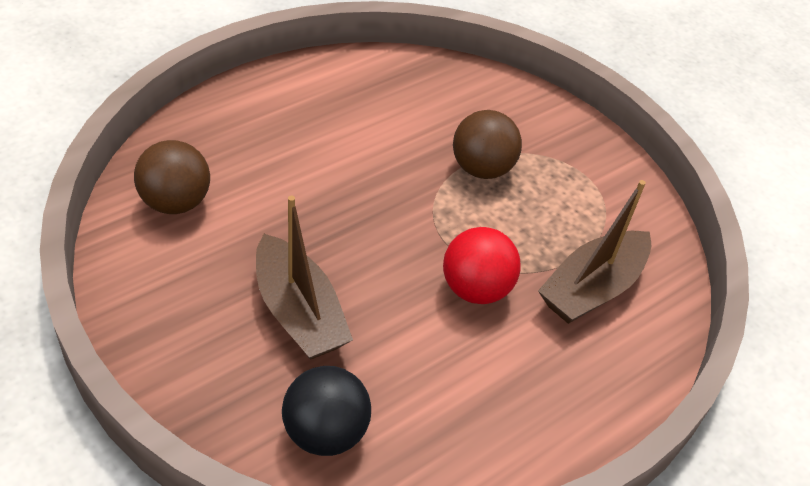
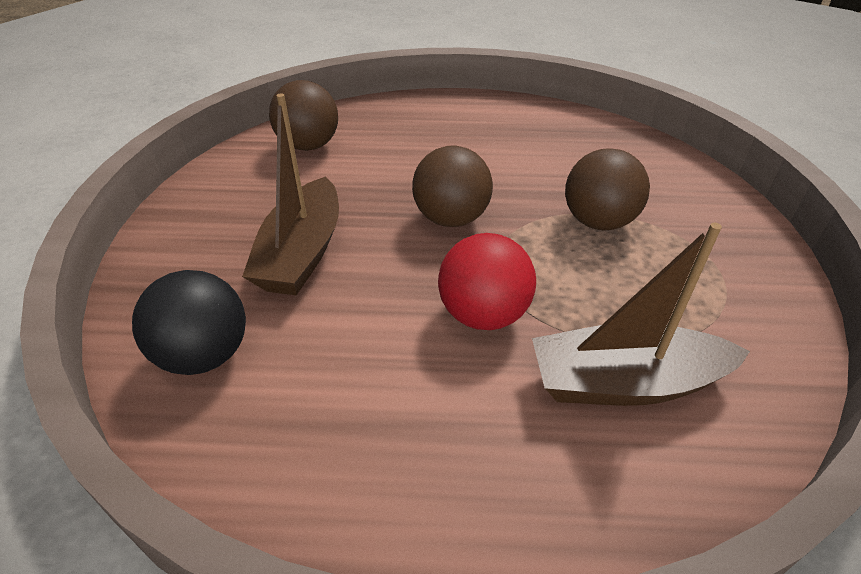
camera: 45 degrees right, 5 degrees down
none -> brown ball [412,146,493,227]

